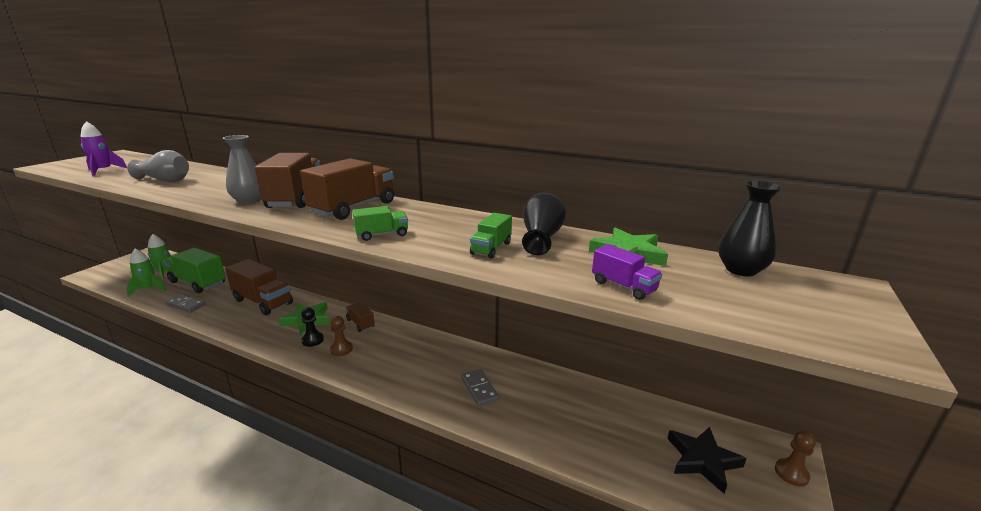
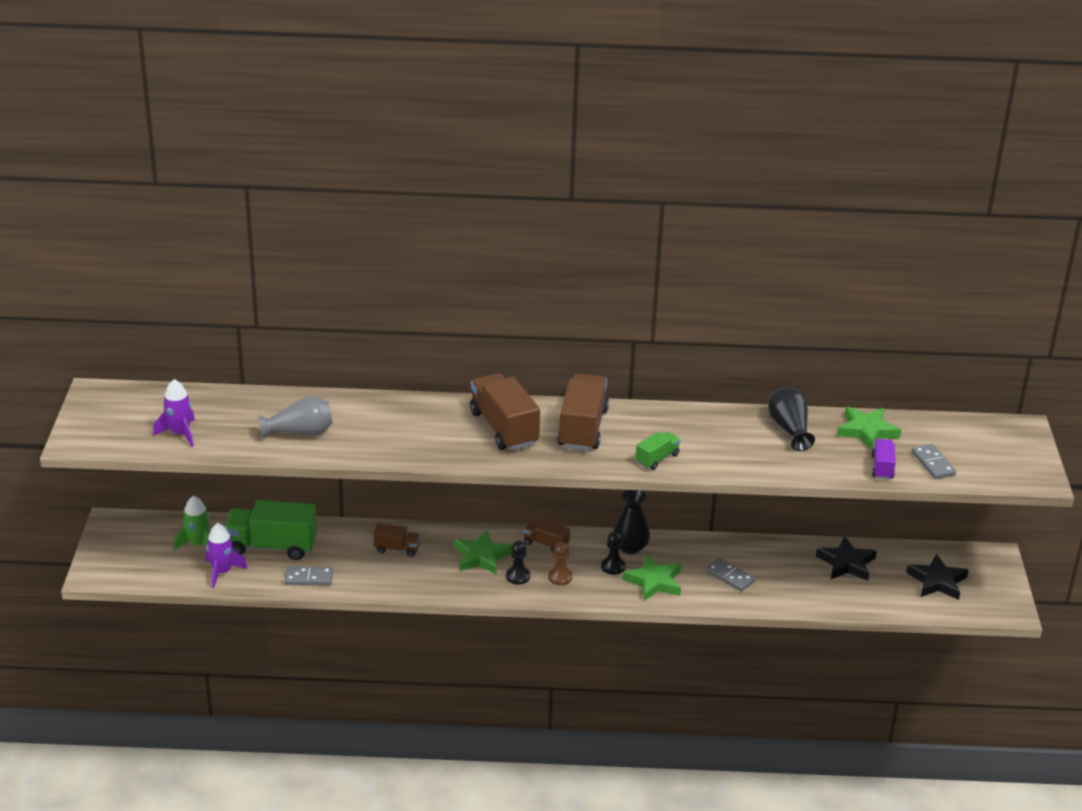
camera: 25 degrees left, 10 degrees up
green rocket [126,248,166,297] -> purple rocket [206,523,248,588]
grey vase [223,135,261,204] -> none
brown truck [225,259,293,315] -> brown truck [373,524,420,557], size x0.51
green truck [470,213,512,259] -> none
purple truck [592,244,662,300] -> purple truck turned 105 degrees counterclockwise [871,439,896,480]
black vase [718,180,783,276] -> black vase moved to [613,490,650,554]
brown pawn [775,431,816,486] -> none
none -> black pawn [601,531,625,575]
none -> green star [622,554,681,601]
none -> black star [816,536,877,581]
none -> grey domino [911,444,956,479]

